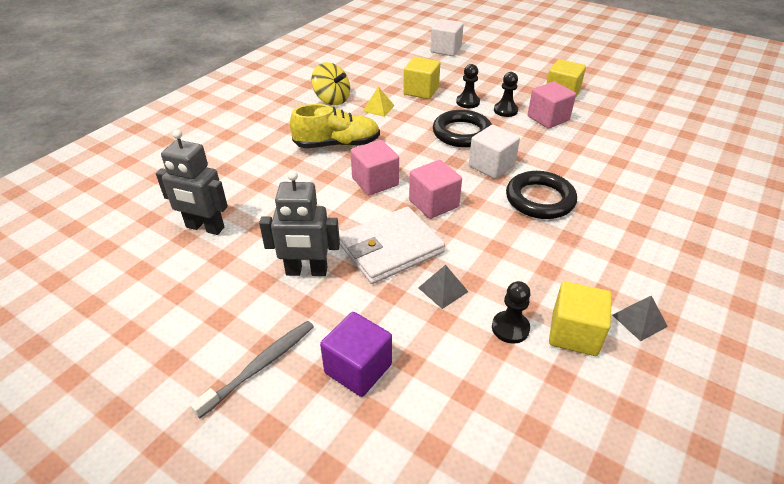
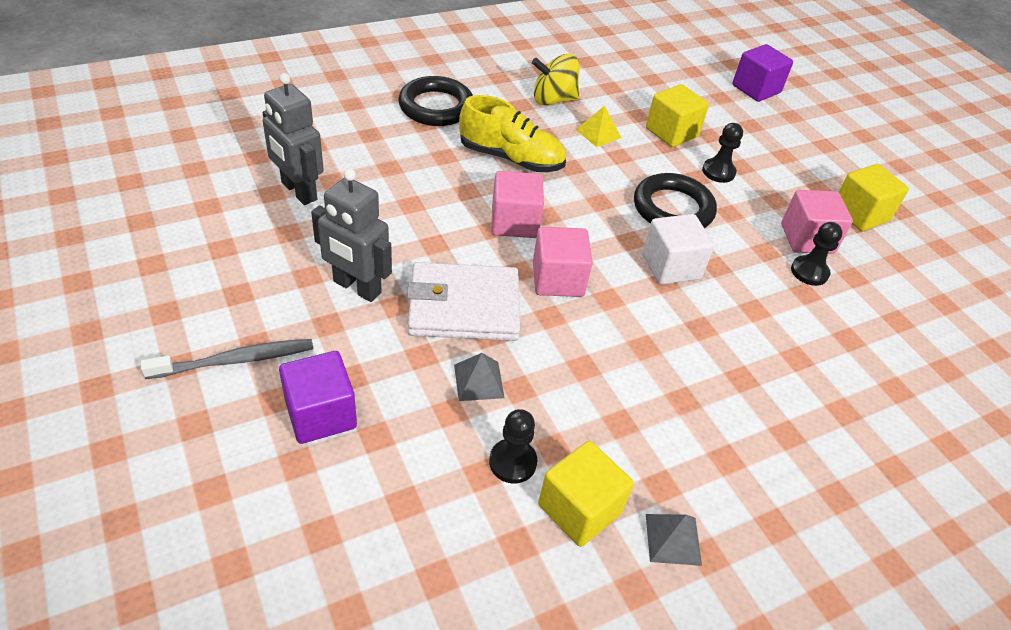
camera: 25 degrees right, 5 degrees up
yellow spinning top [311,62,350,105] -> yellow spinning top turned 105 degrees clockwise [532,54,579,106]
white cube [430,19,464,56] -> purple cube [732,44,793,102]
black pawn [494,72,518,117] -> black pawn moved to [791,222,843,286]
black ring [506,171,577,219] -> black ring moved to [398,76,473,126]

